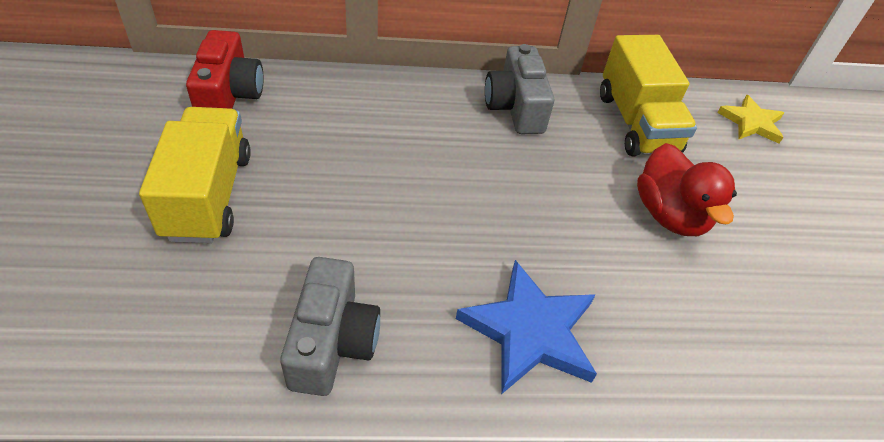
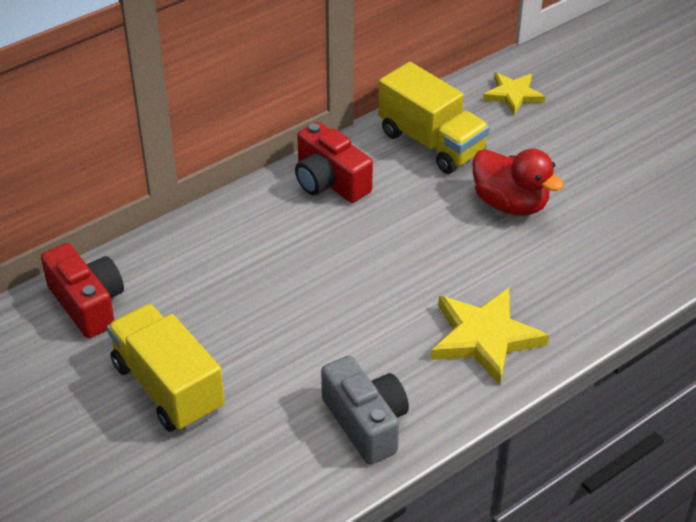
camera: 30 degrees left, 5 degrees down
blue star [456,260,597,394] -> yellow star [431,288,549,385]
grey camera [485,44,554,134] -> red camera [295,122,373,203]

